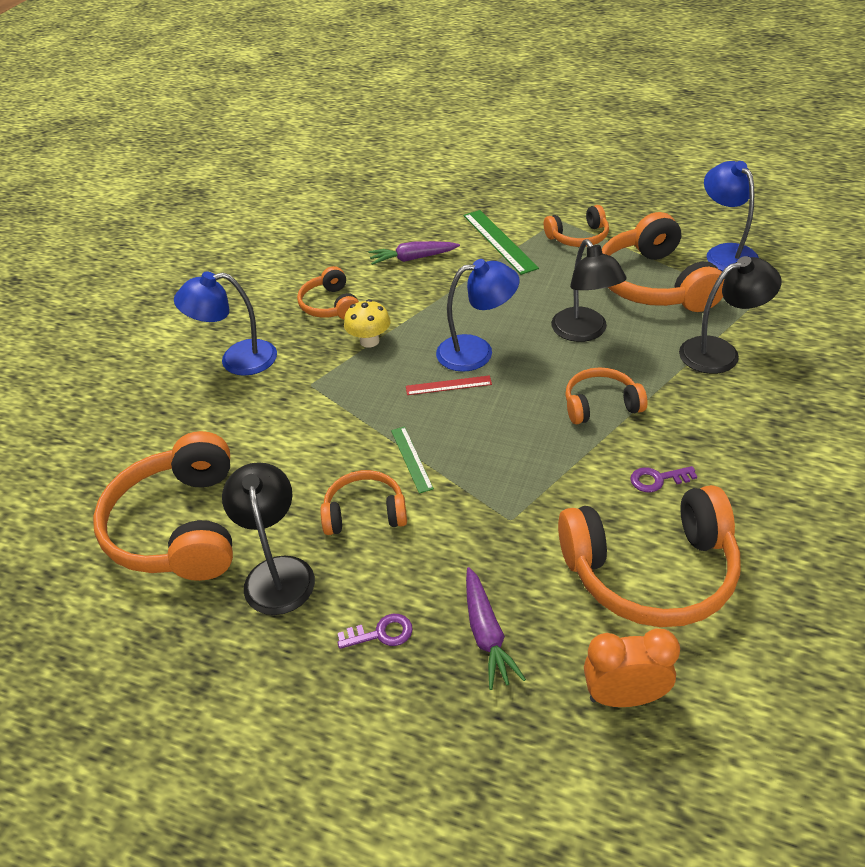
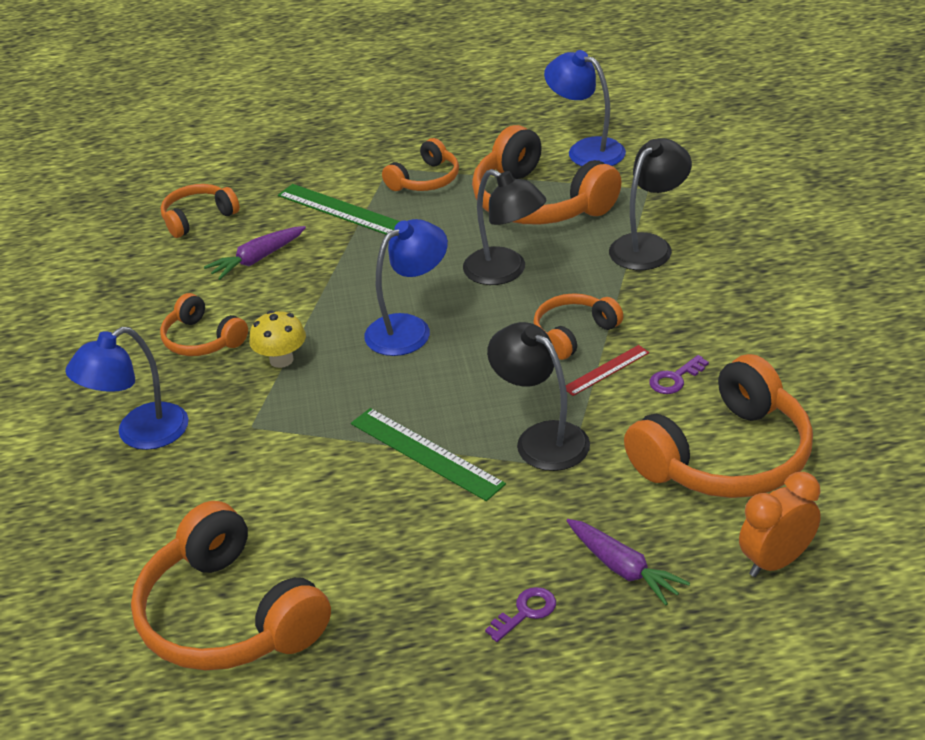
camera: 30 degrees left, 5 degrees down
black lamp [222,462,315,615] -> black lamp moved to [487,322,590,471]
orange headphones [320,470,407,535] -> orange headphones moved to [161,184,240,238]
green ruler [391,427,434,494] -> green ruler [351,408,506,501], size x1.73
red ruler [406,375,492,395] -> red ruler moved to [566,345,649,396]

